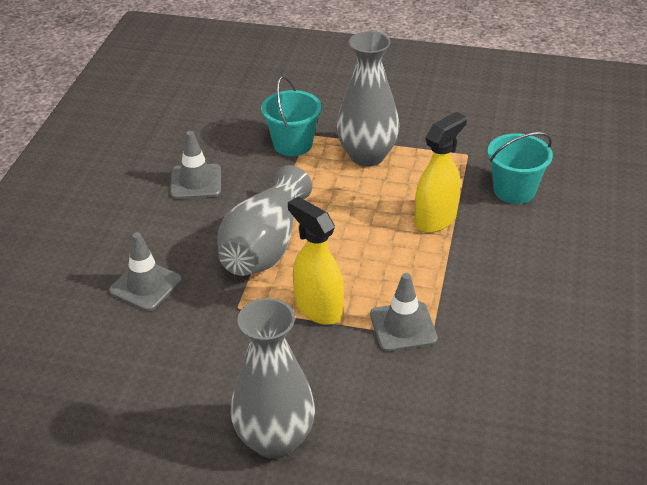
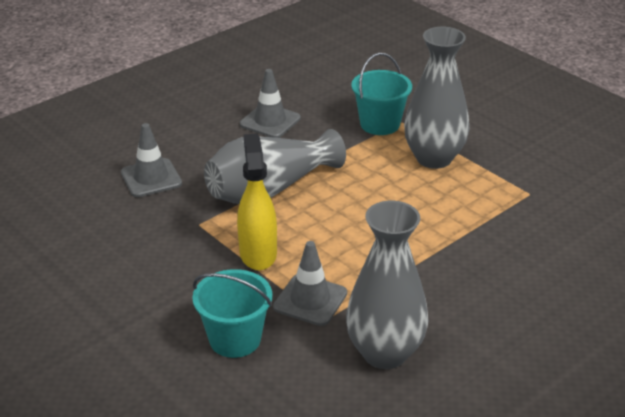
camera: 35 degrees right, 5 degrees down
grey vase [230,298,315,459] -> grey vase moved to [346,201,429,369]
yellow spray bottle [414,112,467,233] -> none
turquoise bucket [488,132,553,204] -> turquoise bucket moved to [192,269,272,358]

